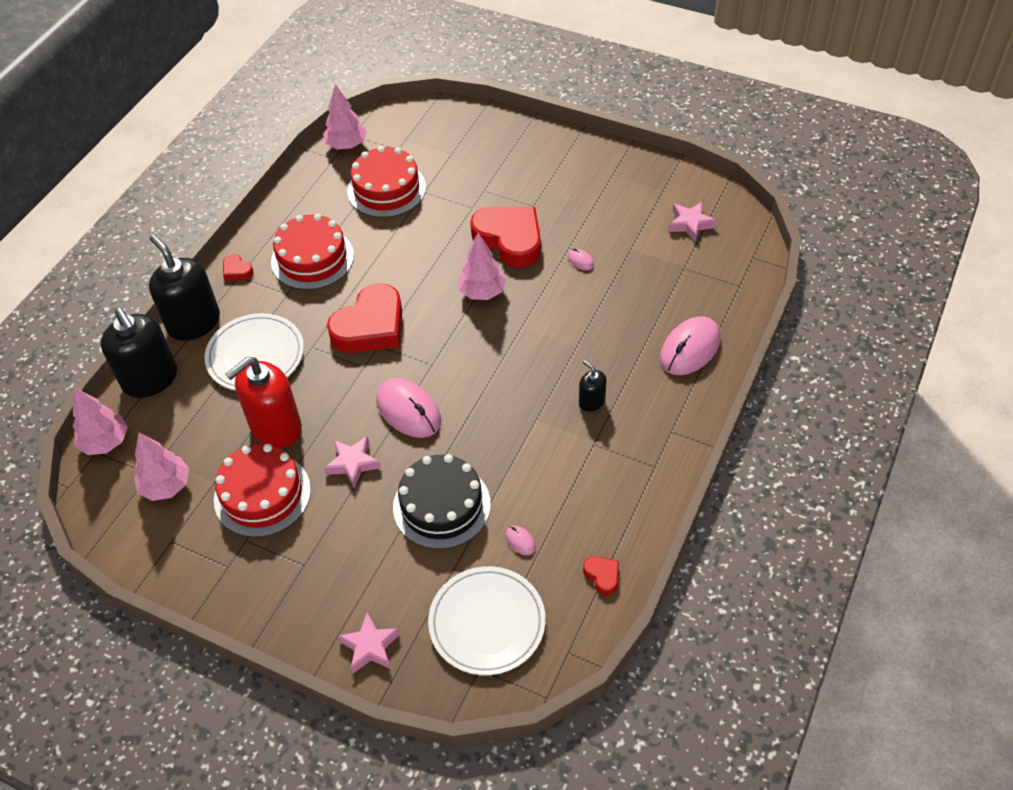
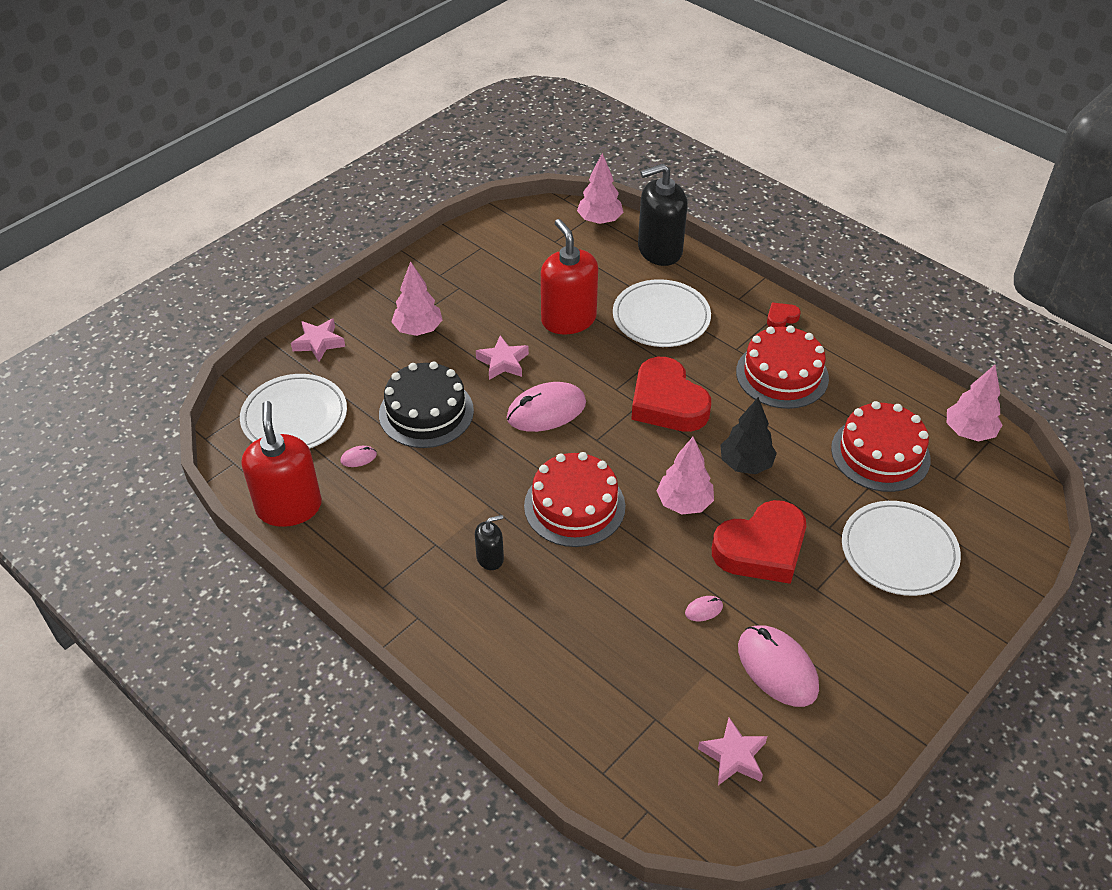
camera: 105 degrees right, 5 degrees down
pink tree [134,433,189,501] -> pink tree moved to [392,261,442,336]
black soap dispenser [149,235,220,341] -> none
red cake [214,444,311,537] -> red cake moved to [524,452,625,547]
red heart [583,556,619,595] -> red soap dispenser [242,401,322,527]
pink mouse [660,316,721,375] -> pink mouse moved to [738,626,819,707]
none -> black tree [720,397,777,474]
none -> white plate [842,501,961,596]

